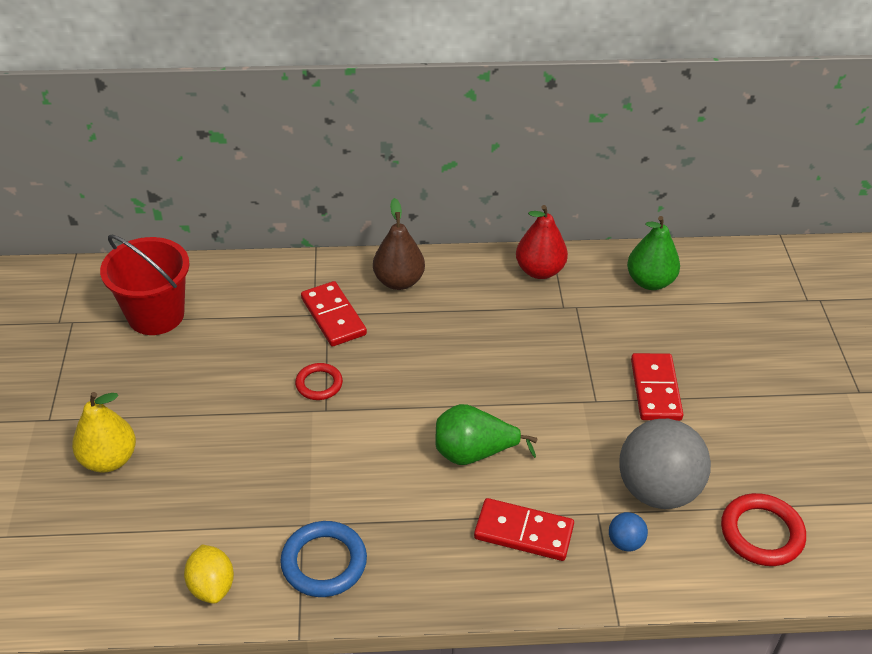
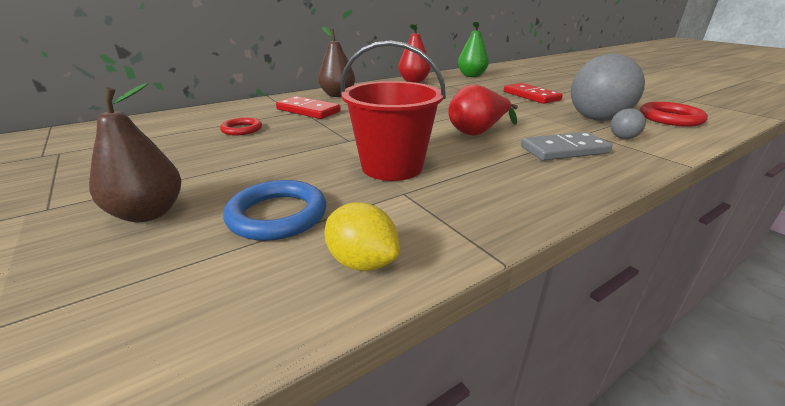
camera: 30 degrees left, 15 degrees down
yellow pear [72,392,136,473] -> brown pear [89,83,181,222]
red bucket [100,235,190,335] -> red bucket moved to [341,40,446,181]
blue ring [280,521,367,597] -> blue ring moved to [223,180,326,241]
red ring [295,363,343,400] -> red ring moved to [220,117,262,135]
green pear [435,404,537,465] -> red pear [448,85,518,136]
red domino [474,498,574,561] -> grey domino [521,132,612,161]
blue ball [609,512,648,551] -> grey ball [610,108,646,139]

